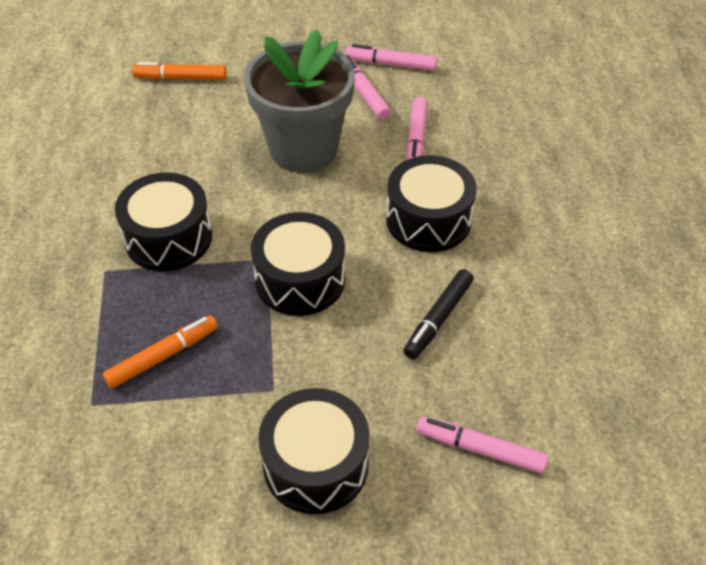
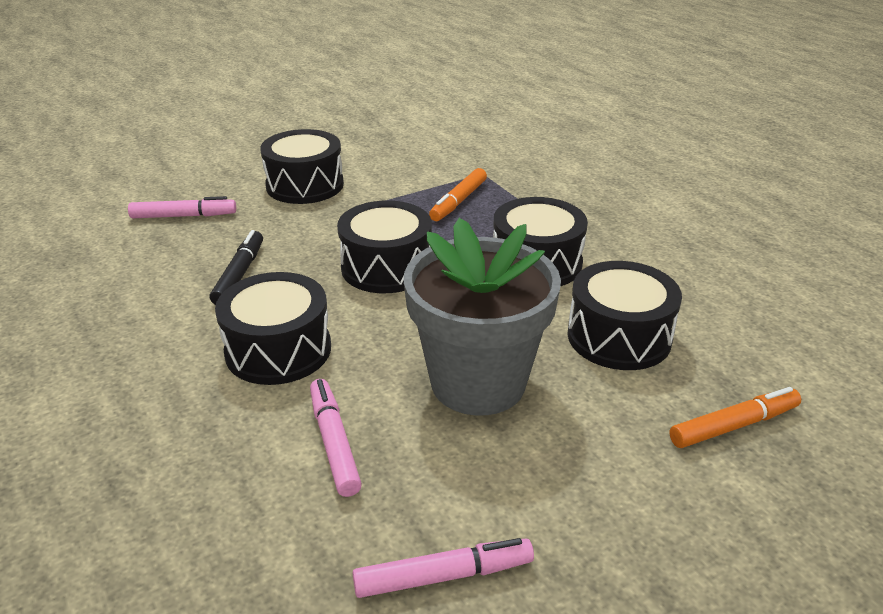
camera: 155 degrees right, 15 degrees down
pink marker [346,55,391,120] -> none
none -> black drum [567,261,682,370]

